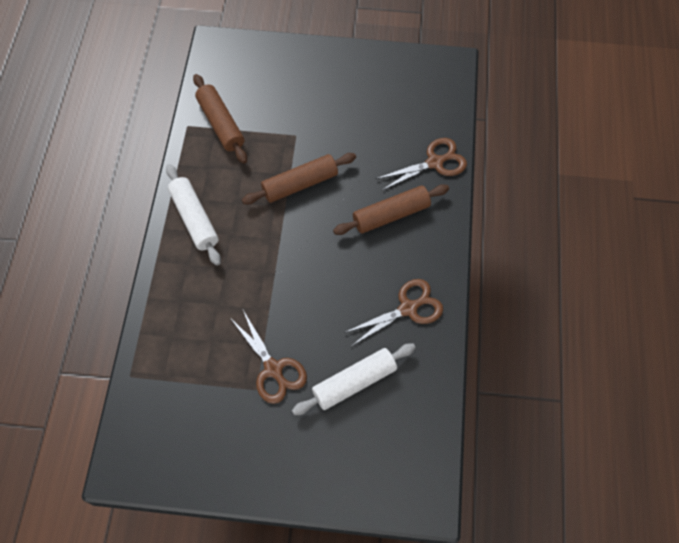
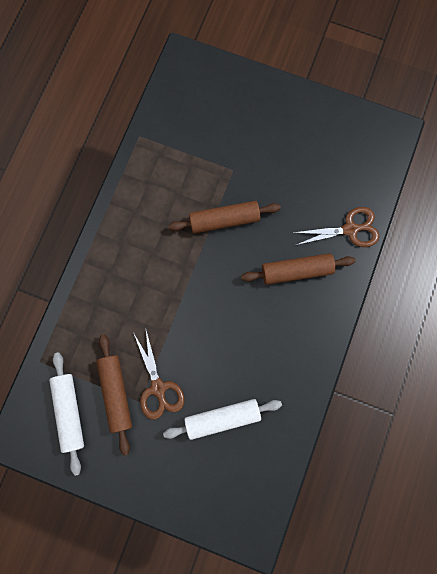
camera: 15 degrees right, 15 degrees up
white rolling pin [166,164,221,266] -> white rolling pin moved to [49,352,84,476]
brown rolling pin [193,74,247,164] -> brown rolling pin moved to [96,334,132,455]
brown scissors [344,279,443,346] -> none

